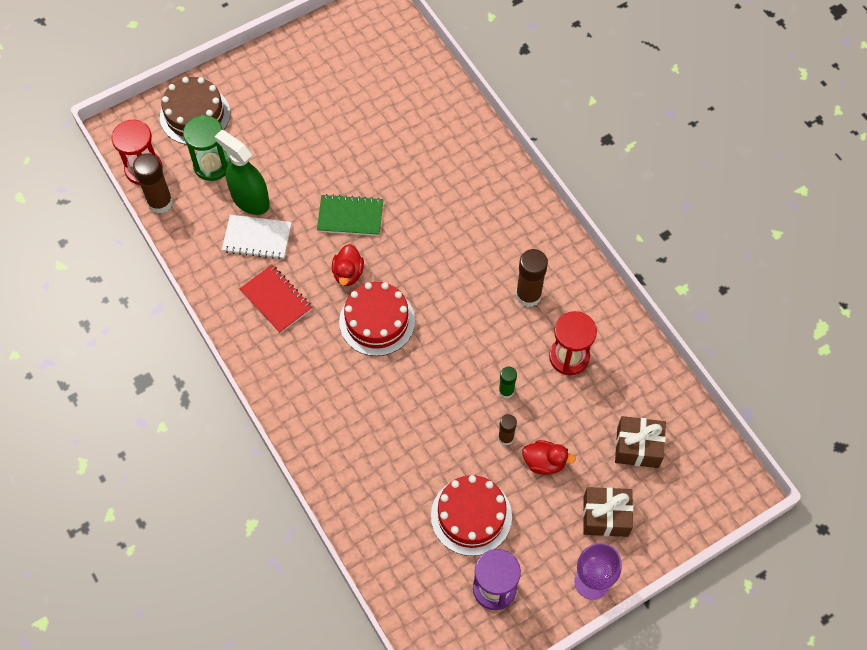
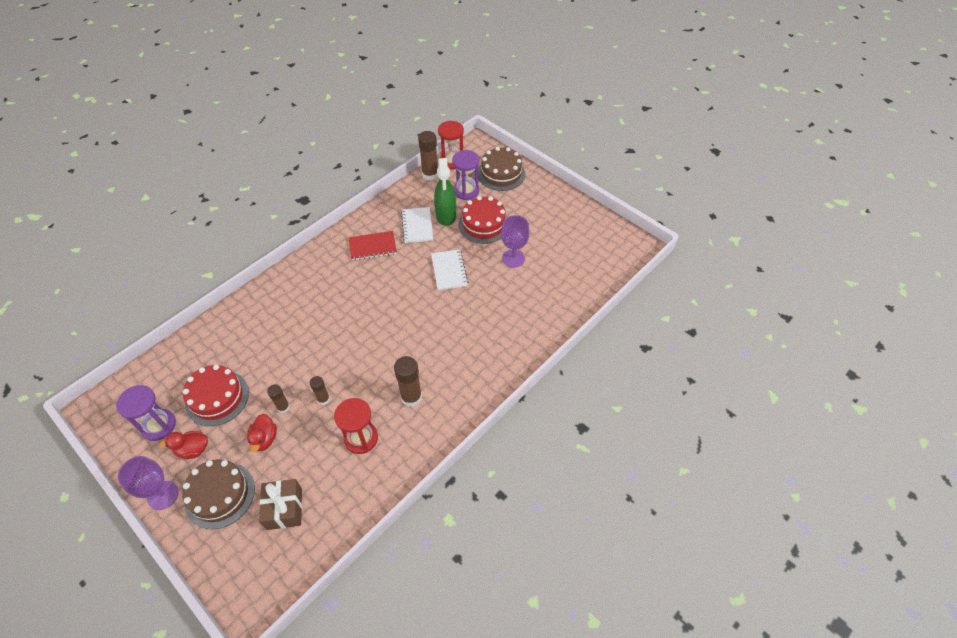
camera: 75 degrees right, 10 degrees down
green hourglass [183,115,231,181] -> purple hourglass [452,150,479,200]
green spray bottle [214,130,270,215] -> green spray bottle turned 150 degrees clockwise [434,158,456,226]
red notebook [240,265,312,334] -> red notebook turned 45 degrees clockwise [349,231,397,261]
green notebook [317,194,383,236] -> white notebook [431,249,468,290]
red duck [332,244,364,286] -> red duck moved to [160,431,208,459]
red cake [339,282,415,356] -> red cake moved to [458,196,507,244]
green glue stick [499,367,517,399] -> brown glue stick [310,376,330,405]
brown gift [583,487,633,537] -> brown cake [182,459,255,529]
none -> purple goblet [501,215,530,268]

